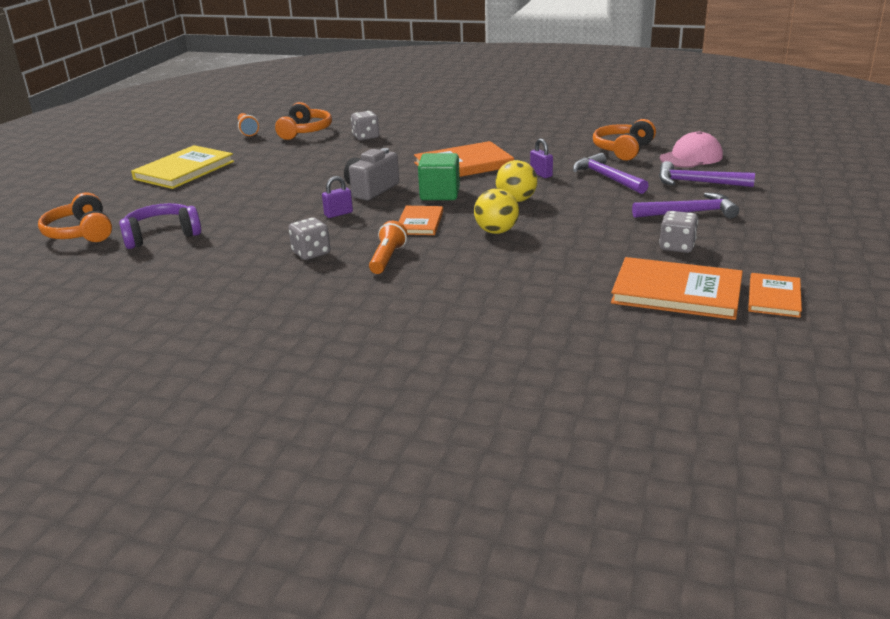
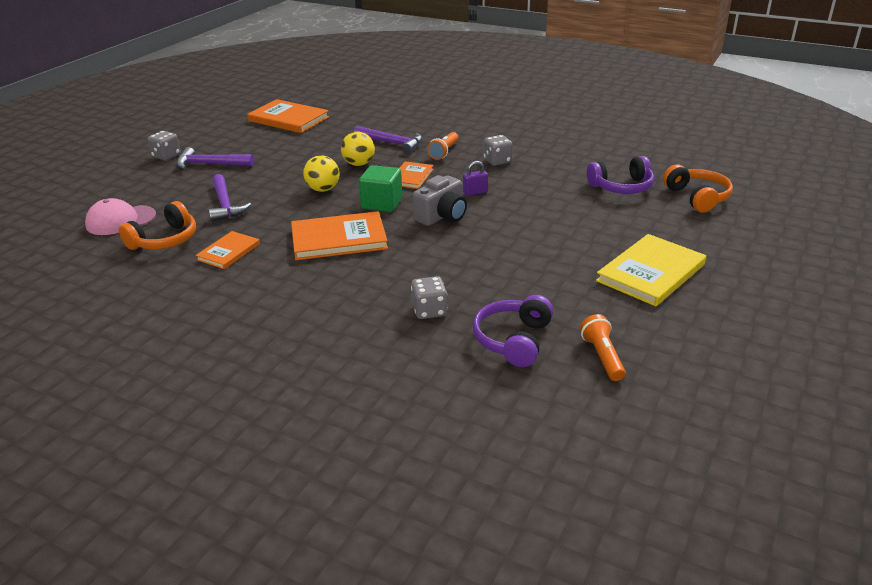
camera: 170 degrees left, 5 degrees up
orange headphones [275,102,332,140] -> purple headphones [473,295,553,367]
purple padlock [530,138,553,178] -> none
purple hammer [659,161,755,187] -> purple hammer moved to [354,126,422,153]
grey dice [659,211,698,253] -> grey dice moved to [147,131,181,160]
orange book [748,273,802,318] -> orange book moved to [195,231,260,269]

